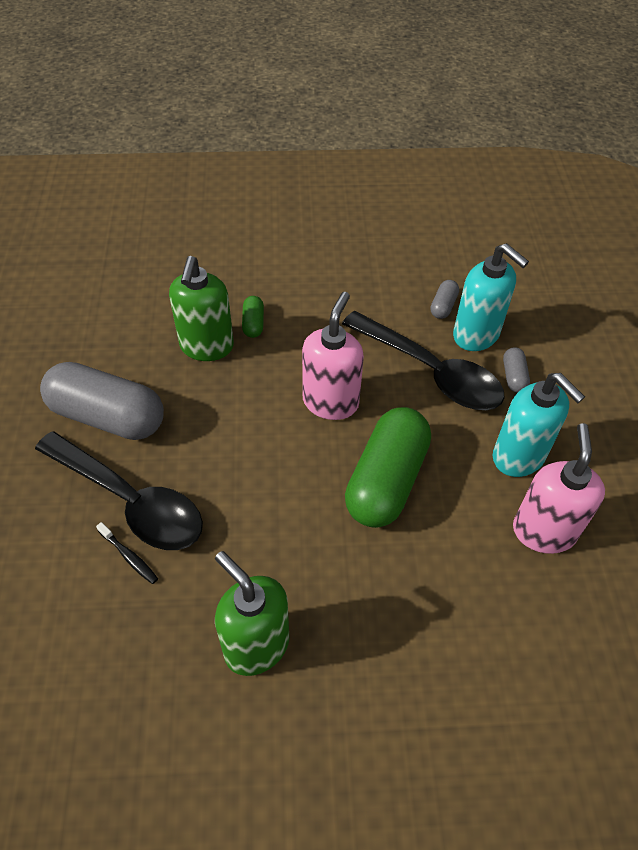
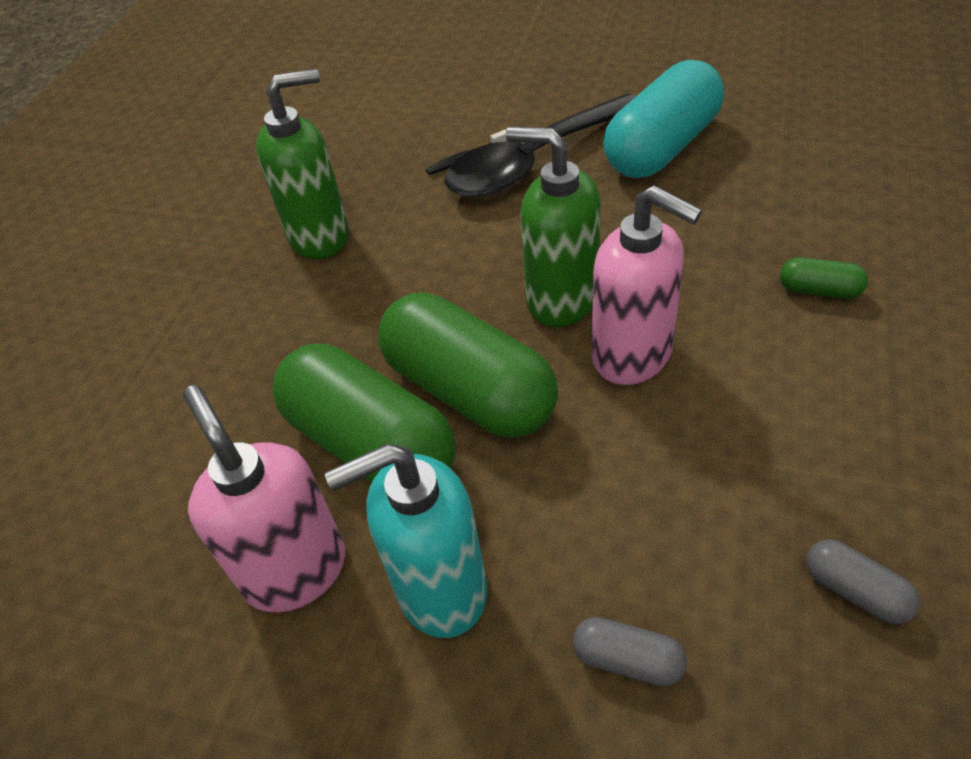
camera: 115 degrees right, 5 degrees down
grey capsule [40,362,164,440] -> turquoise capsule [603,60,724,178]
green soap dispenser [169,256,234,361] -> green soap dispenser moved to [506,127,601,327]
black spoon [342,311,505,410] -> none
turquoise soap dispenser [453,243,529,351] -> none
pink soap dispenser [513,423,605,554] -> pink soap dispenser turned 150 degrees counterclockwise [183,385,345,613]
none -> green capsule [272,344,456,483]

